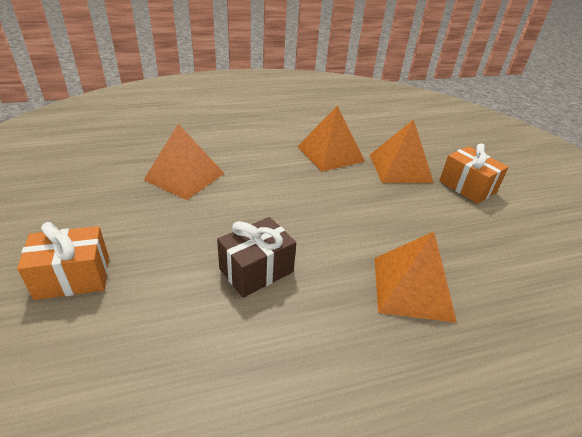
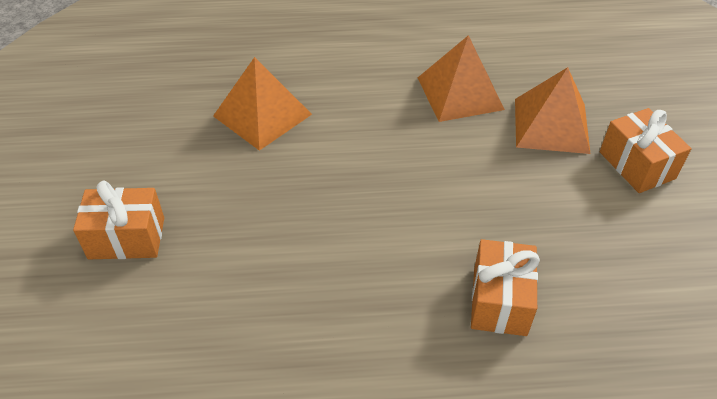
camera: 15 degrees right, 10 degrees up
brown gift [217,217,296,298] -> none
orange pyramid [375,232,457,323] -> orange gift [471,239,540,336]

